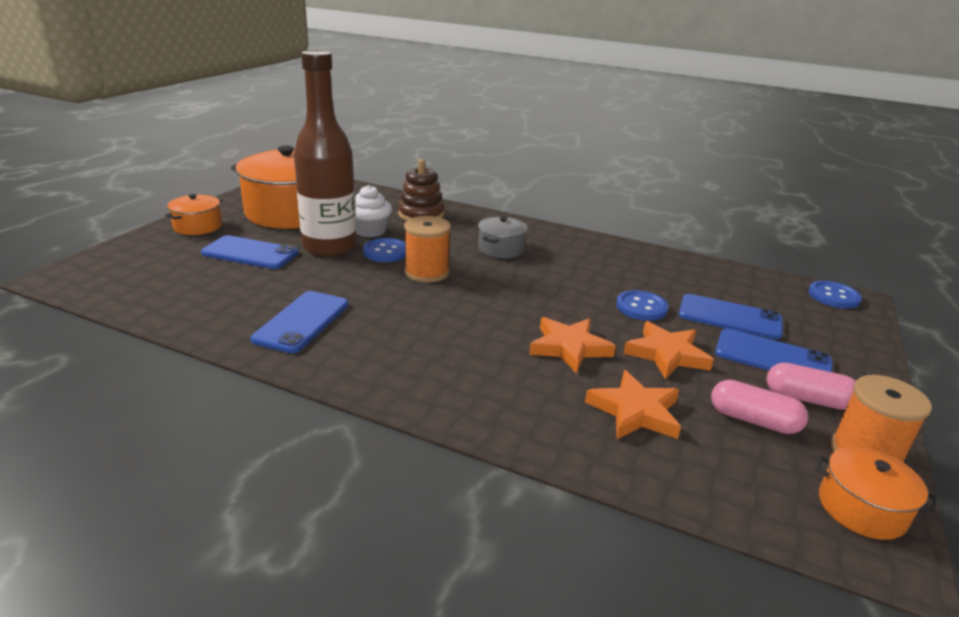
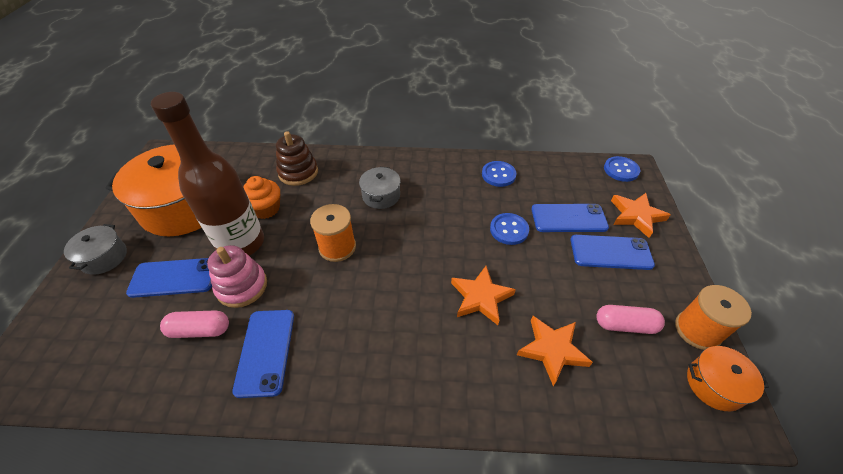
camera: 20 degrees left, 20 degrees up
orange pot [165,194,222,235] -> grey pot [64,224,127,275]
white cupcake [355,185,392,237] -> orange cupcake [243,176,280,219]
blue button [363,238,406,262] -> blue button moved to [482,161,517,187]
orange star [623,321,714,379] -> orange star moved to [611,193,670,238]
pink capsule [767,363,856,410] -> pink capsule moved to [160,310,229,338]
none -> pink stacking toy [207,245,267,308]

